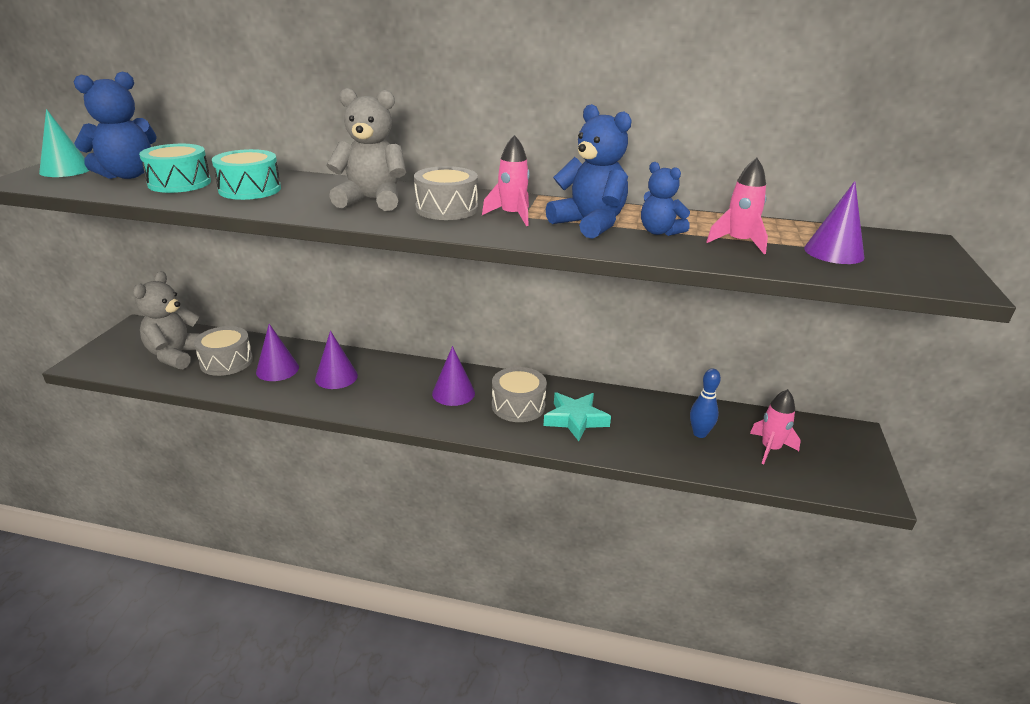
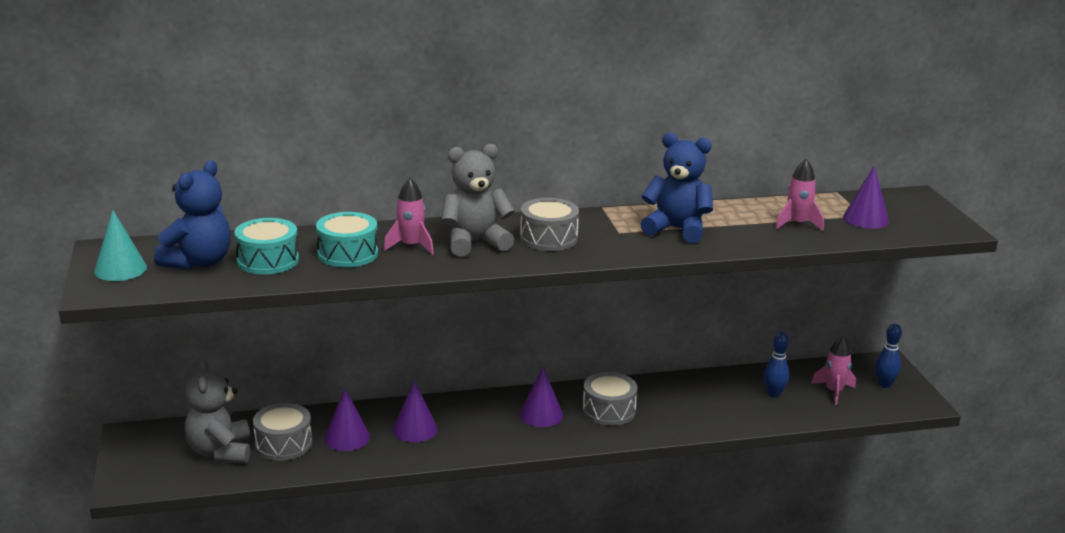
camera: 25 degrees left, 5 degrees down
pink rocket [482,135,530,226] -> pink rocket moved to [383,178,434,255]
turquoise star [543,392,611,441] -> none
blue teddy bear [641,162,690,236] -> none
none -> blue bowling pin [875,324,902,388]

